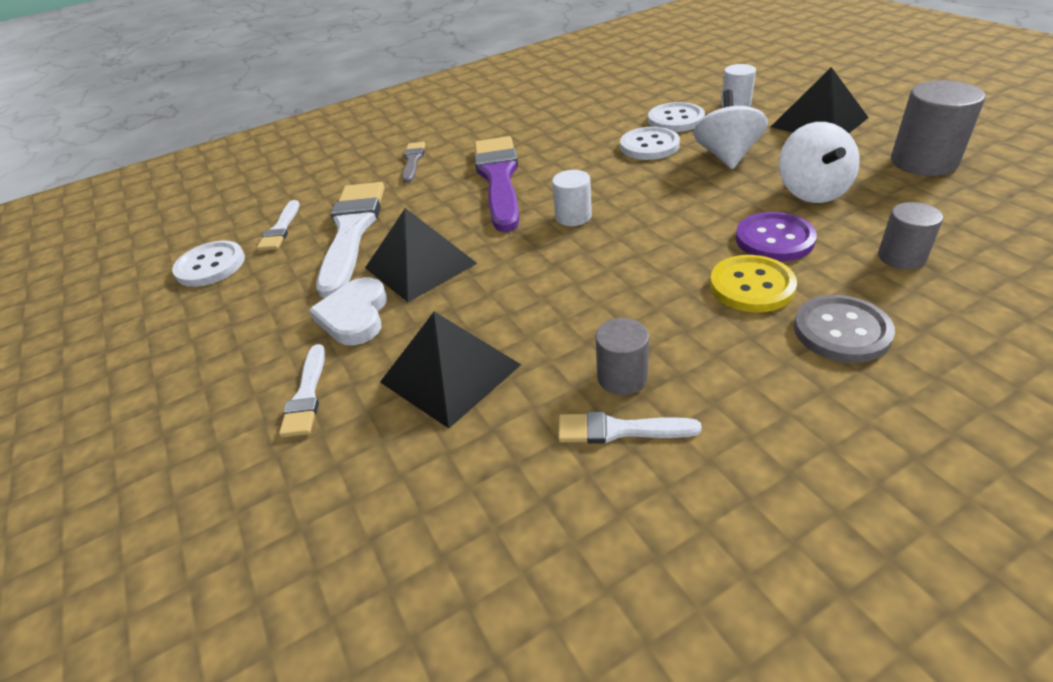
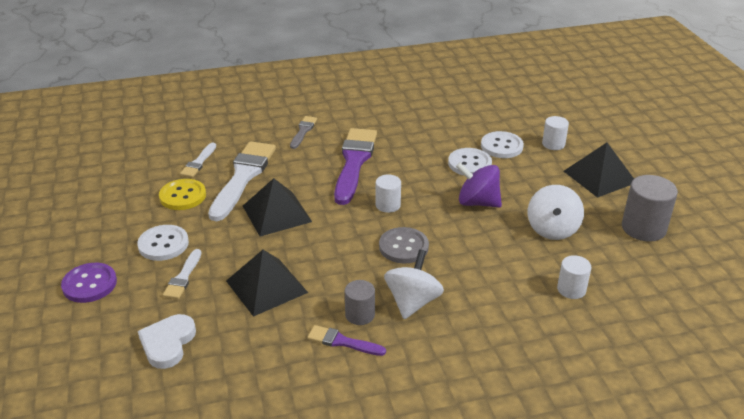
camera: 10 degrees right, 5 degrees down
white button [172,241,245,287] -> white button moved to [137,225,189,261]
white heart [309,277,387,345] -> white heart moved to [138,314,196,369]
white brush [558,412,702,444] -> purple brush [307,325,386,356]
white spinning top [693,89,768,169] -> white spinning top moved to [384,249,444,319]
yellow button [710,255,797,313] -> yellow button moved to [159,179,206,210]
purple button [735,212,817,261] -> purple button moved to [61,263,117,303]
grey button [794,295,895,363] -> grey button moved to [379,227,429,263]
grey cylinder [878,202,943,270] -> white cylinder [557,255,592,299]
none -> purple spinning top [456,162,502,208]

